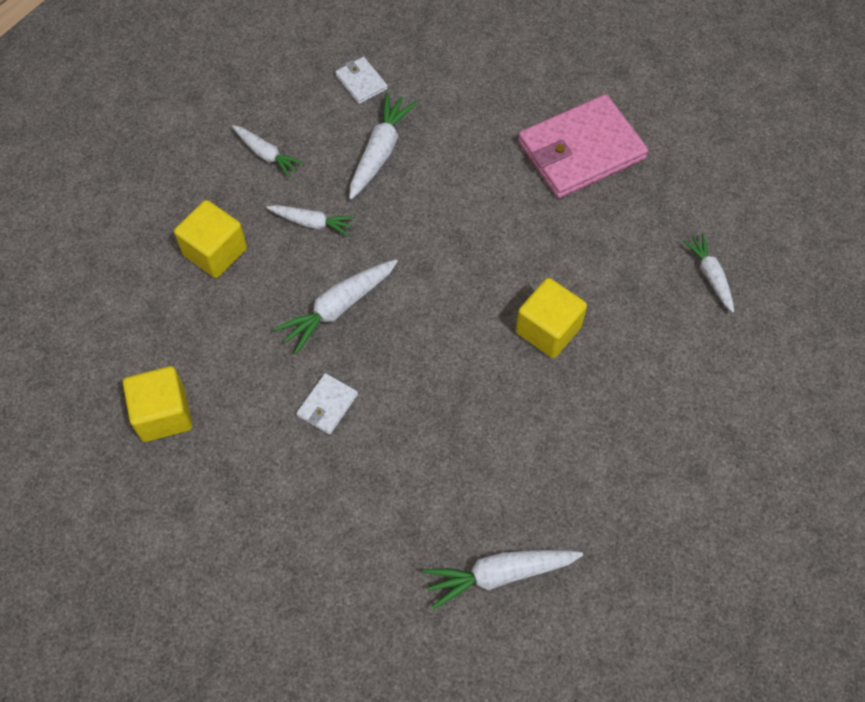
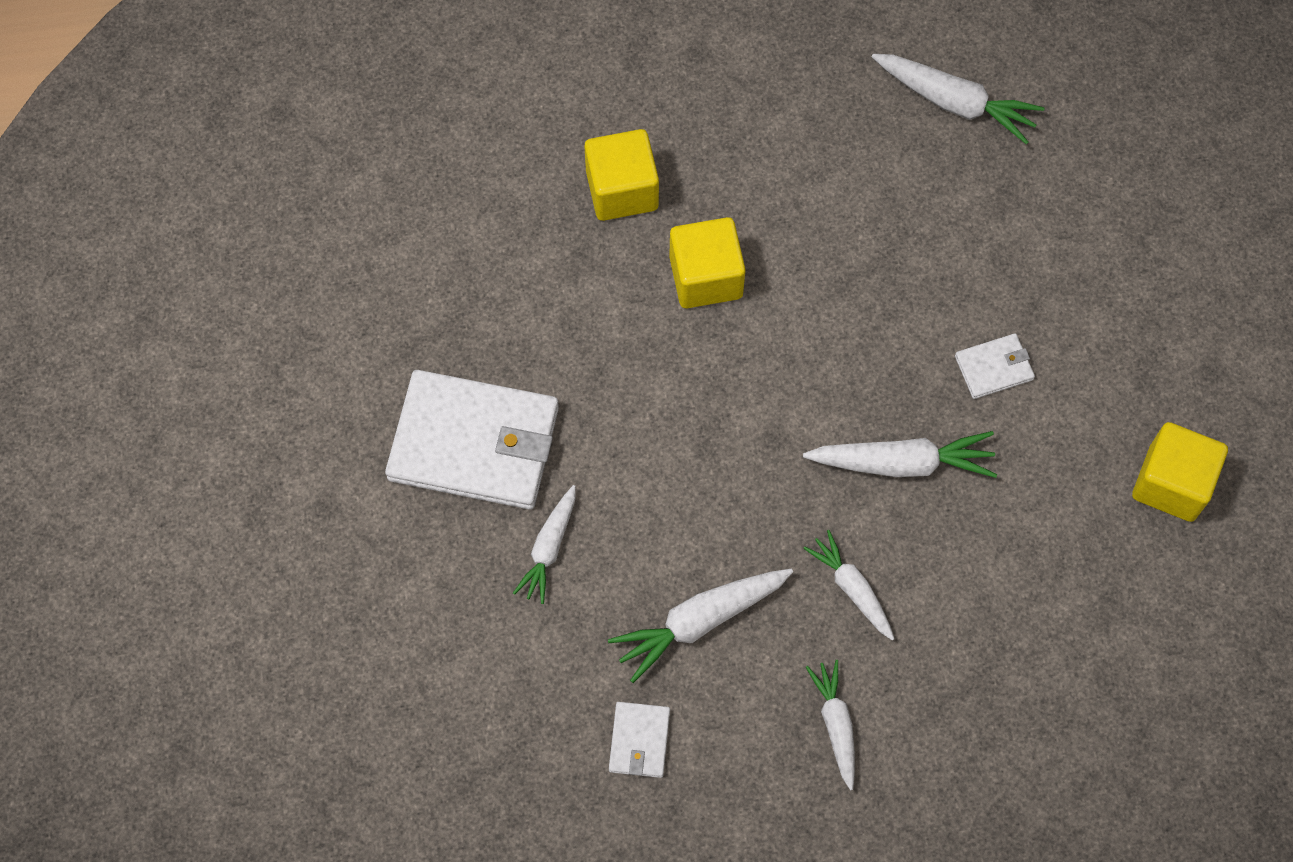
camera: 140 degrees left, 5 degrees up
yellow cube [174,200,247,278] -> yellow cube moved to [584,129,659,221]
pink wallet [518,94,649,198] -> white wallet [385,370,559,510]
white carrot [683,233,734,313] -> white carrot moved to [513,485,576,604]

